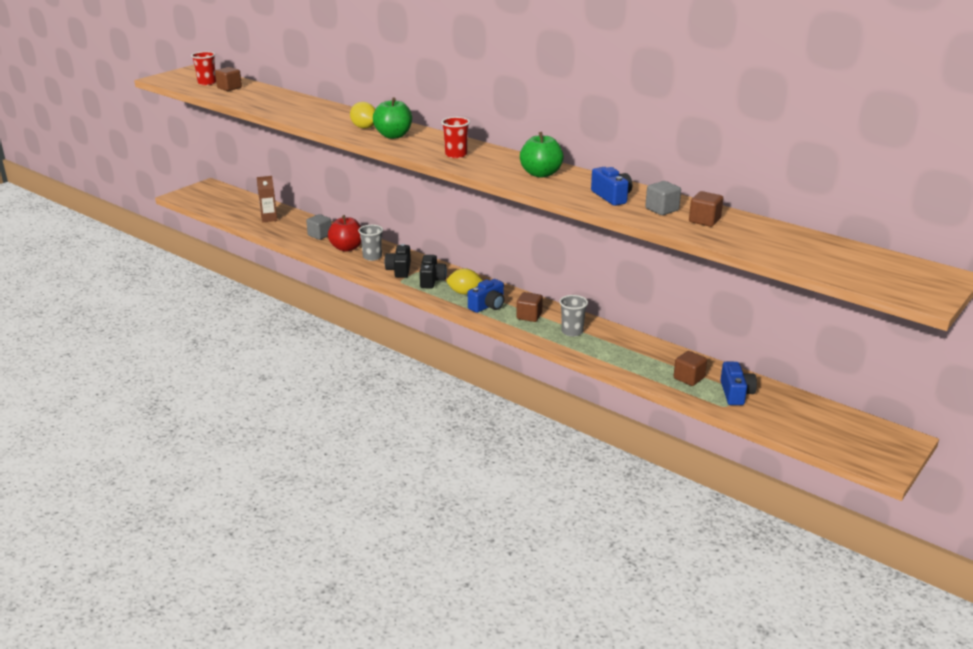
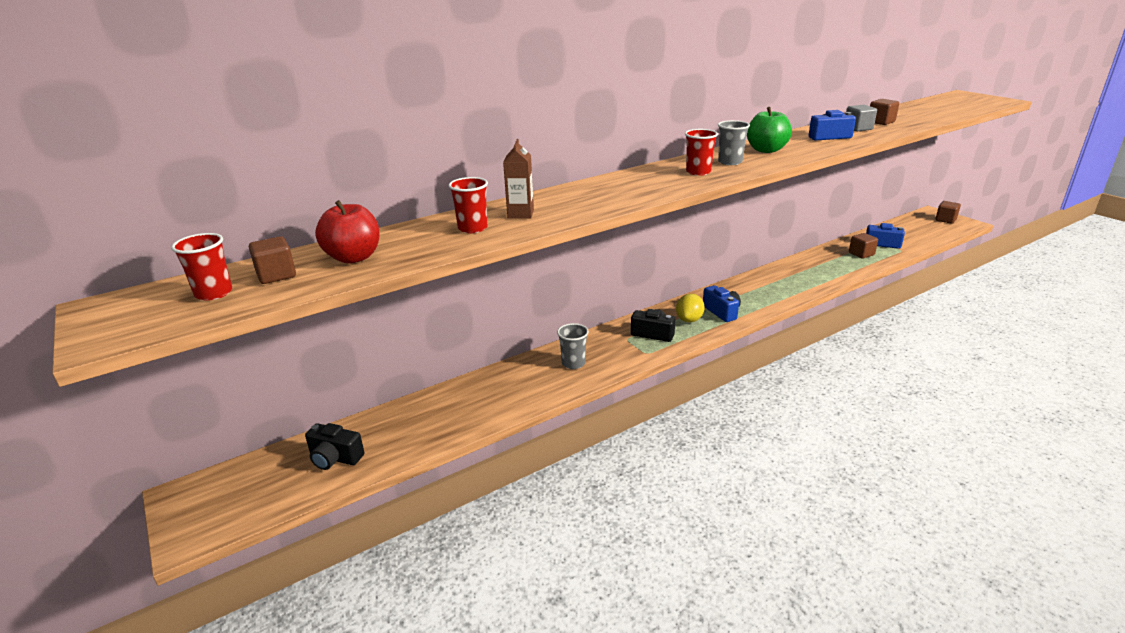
camera: 70 degrees left, 0 degrees up
brown carton [257,176,277,222] -> brown carton moved to [503,139,534,219]
grey cube [306,214,332,240] -> none
red apple [328,215,361,252] -> red apple moved to [315,200,380,264]
yellow lemon [350,102,375,129] -> none
green apple [373,98,412,139] -> none
black camera [385,244,411,278] -> black camera moved to [305,423,365,470]
brown cube [516,292,543,322] -> brown cube moved to [935,201,961,224]
grey cup [559,295,588,337] -> grey cup moved to [718,120,750,165]
none -> red cup [449,177,488,233]

